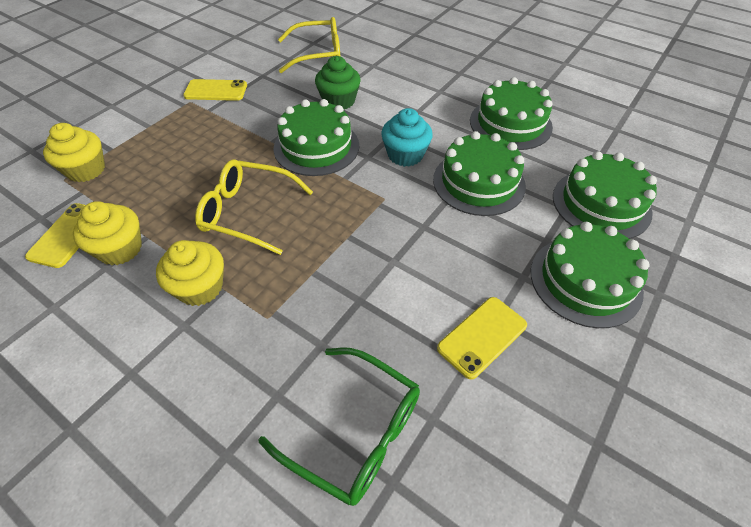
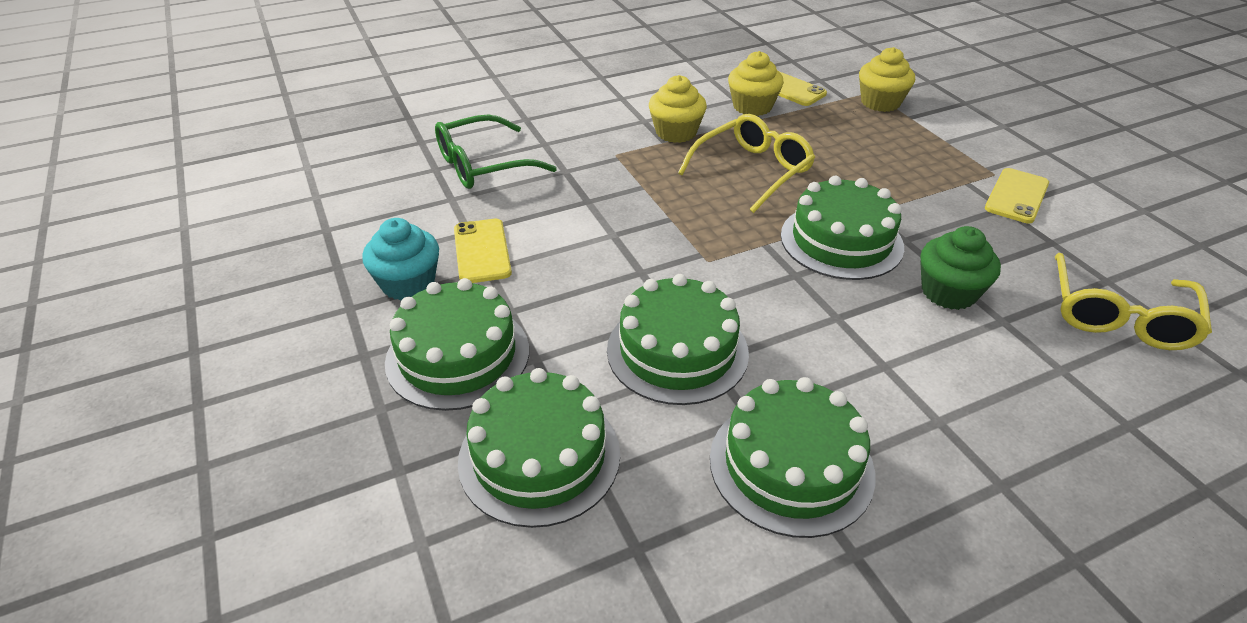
camera: 120 degrees right, 10 degrees down
turquoise cupcake [381,108,433,167] -> turquoise cupcake moved to [362,218,439,301]

